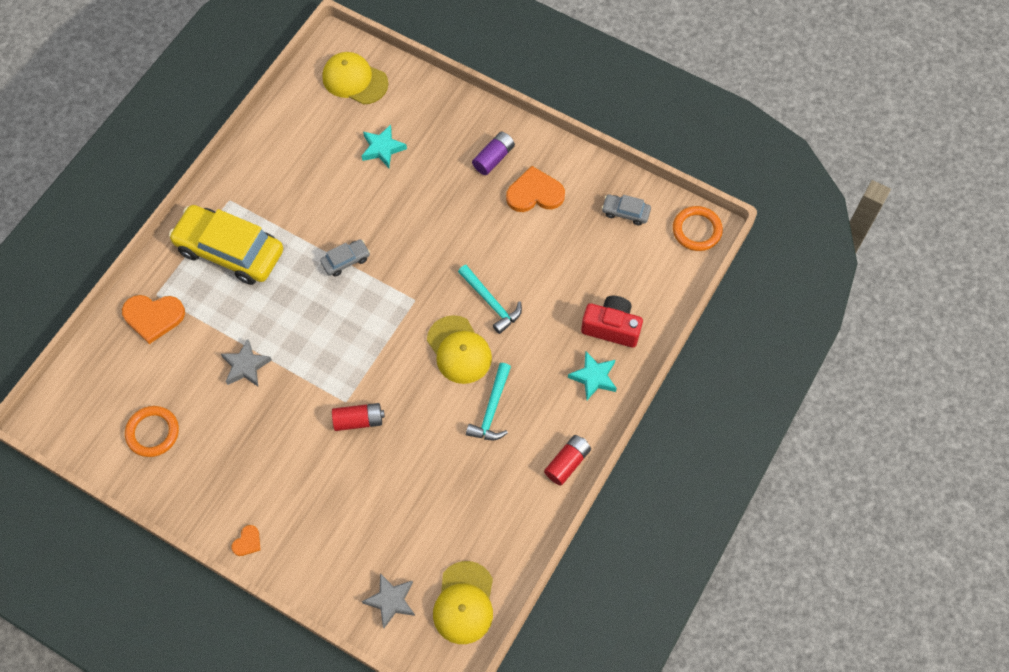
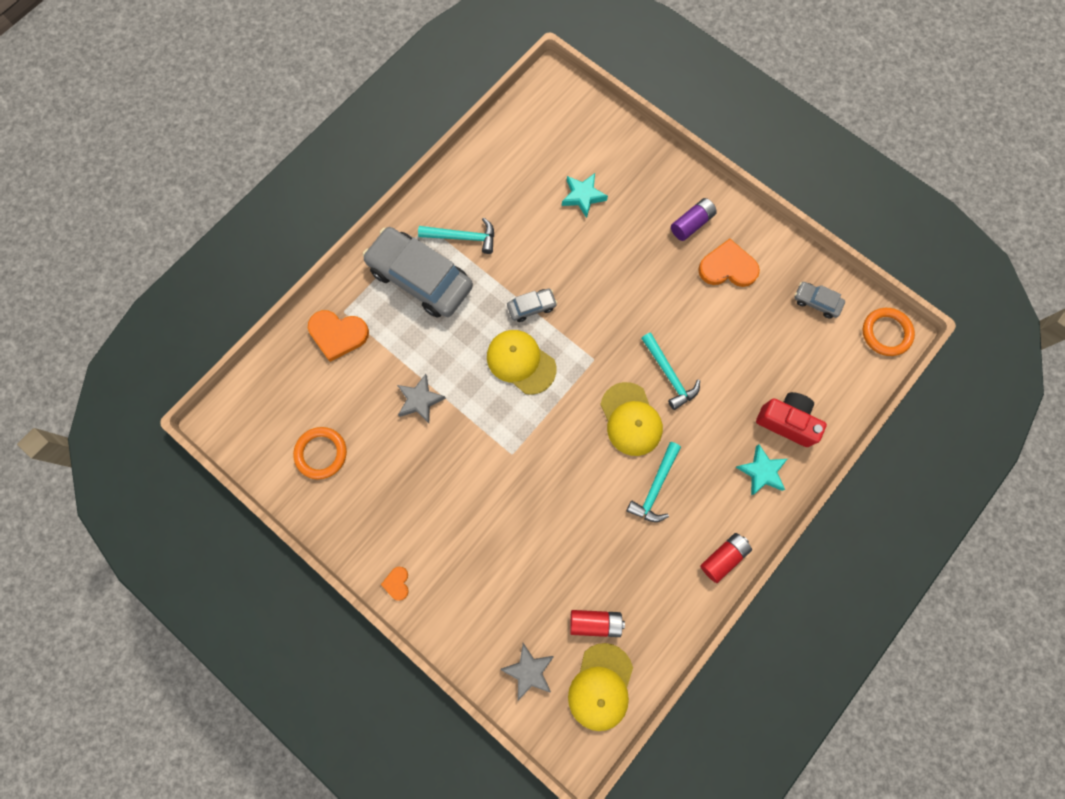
camera: 10 degrees right, 10 degrees up
yellow car [169,205,283,285] -> grey car [363,227,473,318]
orange heart [232,525,261,556] -> orange heart turned 135 degrees clockwise [381,567,409,601]
yellow cap [322,52,389,105] -> yellow cap moved to [487,330,556,395]
red battery [332,403,385,431] -> red battery moved to [570,610,625,637]
none -> turquoise hammer [418,218,494,254]

